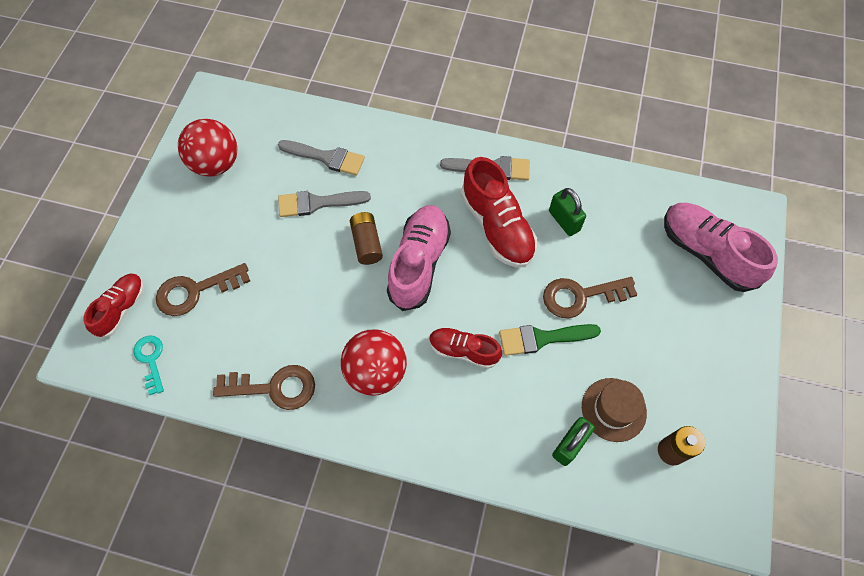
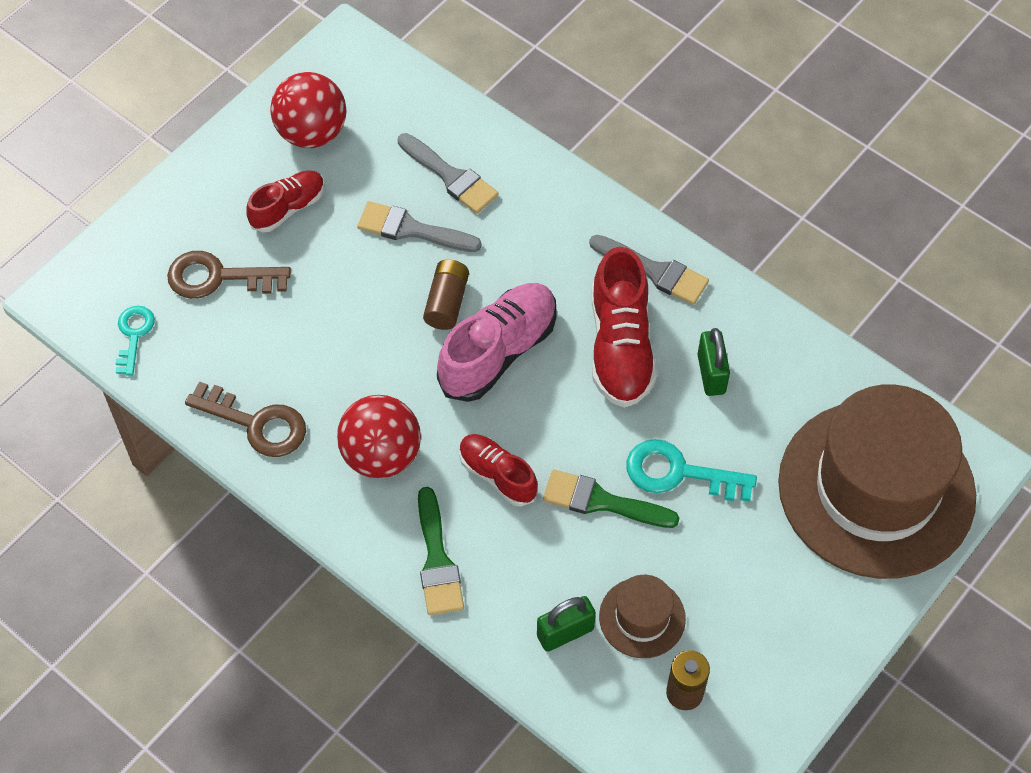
camera: 25 degrees right, 5 degrees down
red shoe [83,273,144,338] -> red shoe moved to [246,170,325,232]
brown key [543,277,638,318] -> turquoise key [626,439,757,502]
pink shoe [664,203,778,292] -> brown hat [778,384,976,579]
none -> green brush [418,487,464,615]

